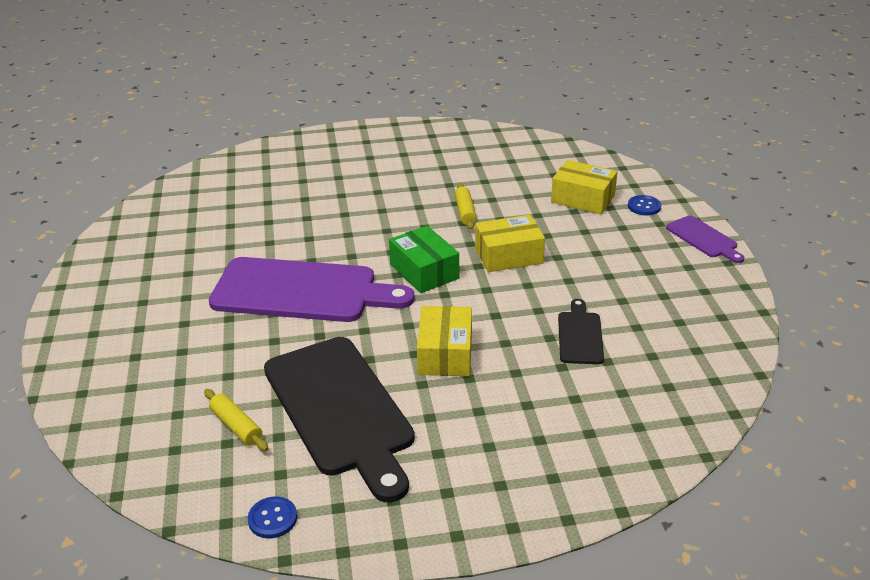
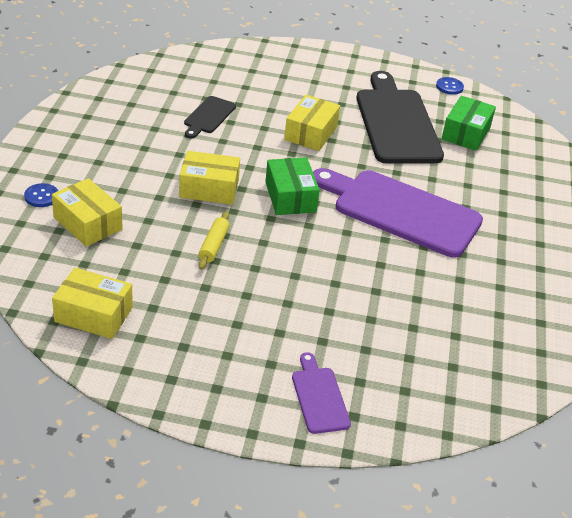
camera: 165 degrees left, 5 degrees up
yellow rolling pin [204,389,269,451] -> green box [442,96,496,151]
purple cutting board [666,215,745,263] -> purple cutting board moved to [292,352,351,434]
none -> yellow box [52,267,133,339]

